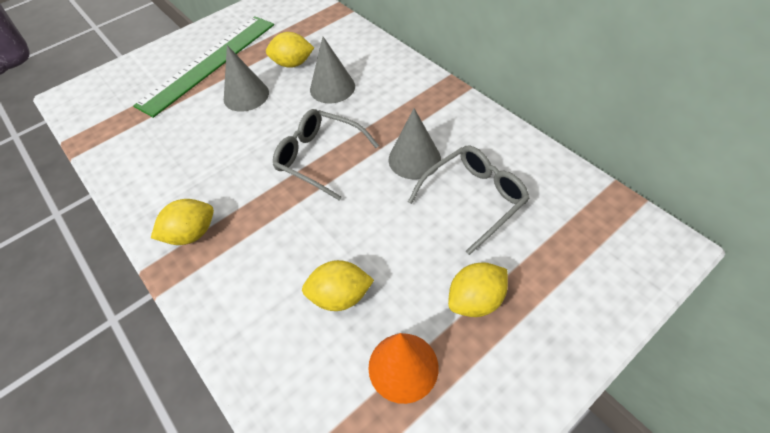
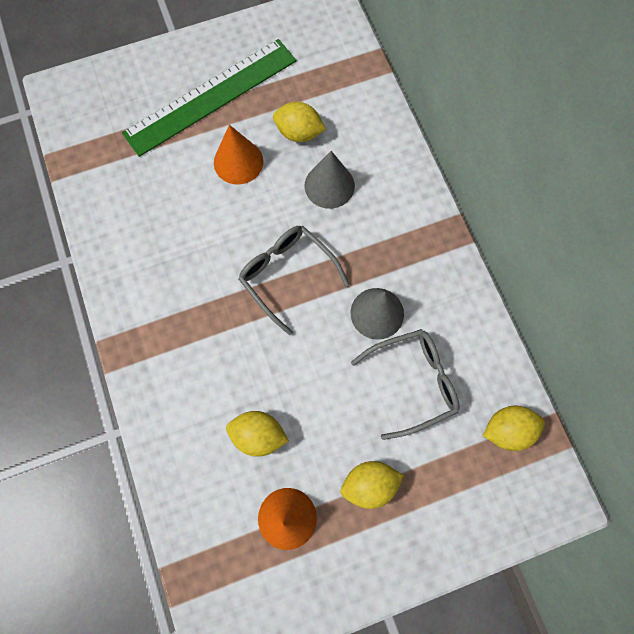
camera: 15 degrees right, 20 degrees up
yellow lemon [151,199,214,245] -> yellow lemon moved to [483,406,545,451]
grey cone [224,45,269,112] -> orange cone [214,125,263,185]

